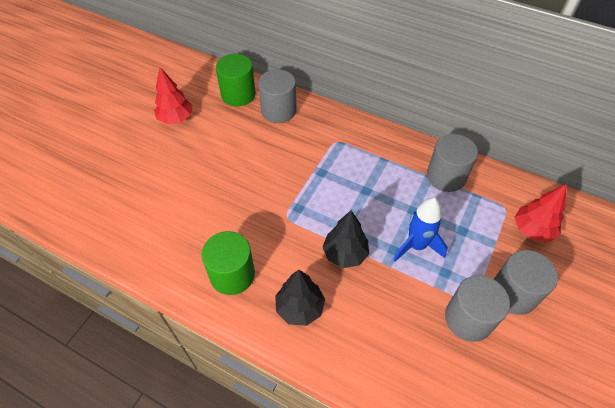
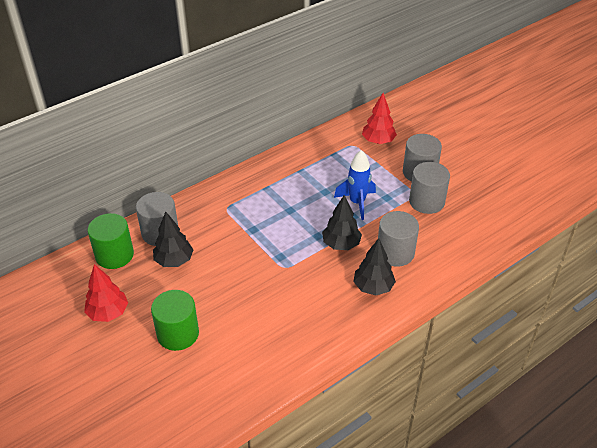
camera: 65 degrees left, 10 degrees down
green cylinder [201,231,255,295] -> green cylinder moved to [151,290,199,351]
grey cylinder [427,134,478,192] -> grey cylinder moved to [378,211,419,267]
none -> black tree [153,212,194,267]

